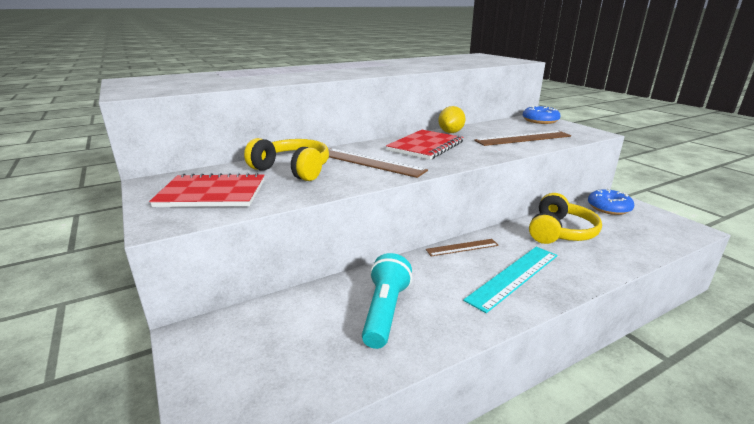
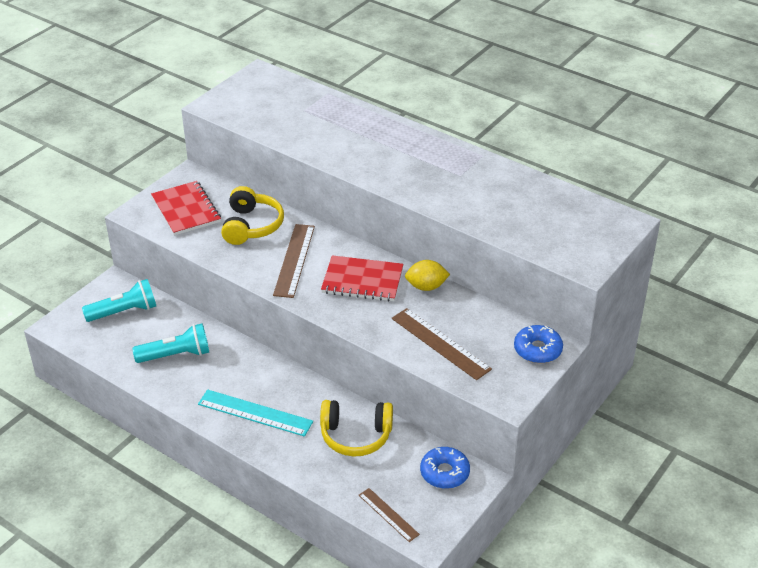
camera: 65 degrees right, 15 degrees up
brown ruler [426,239,499,256] -> brown ruler moved to [359,488,420,542]
none -> turquoise flashlight [82,279,156,322]

